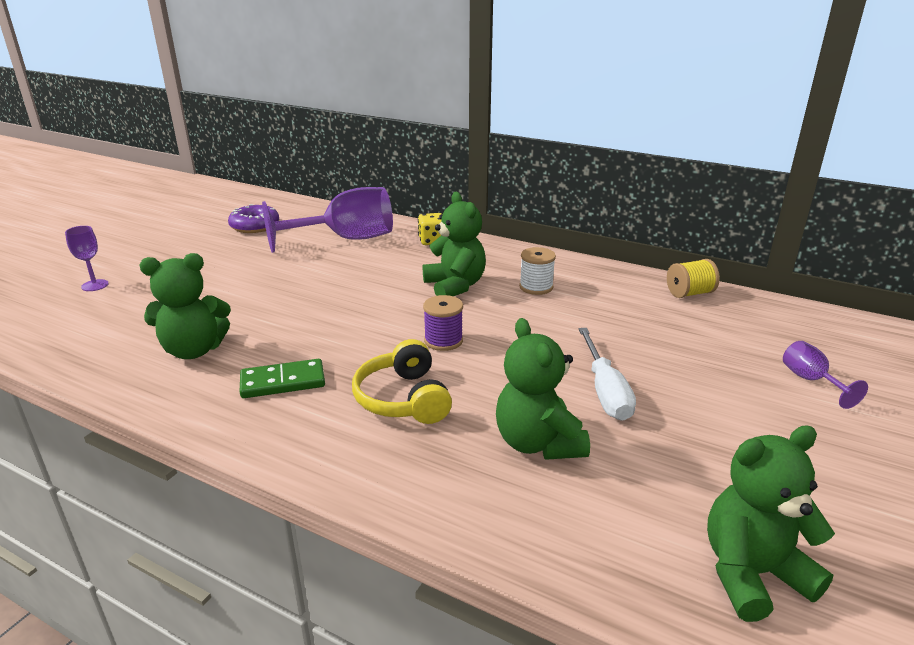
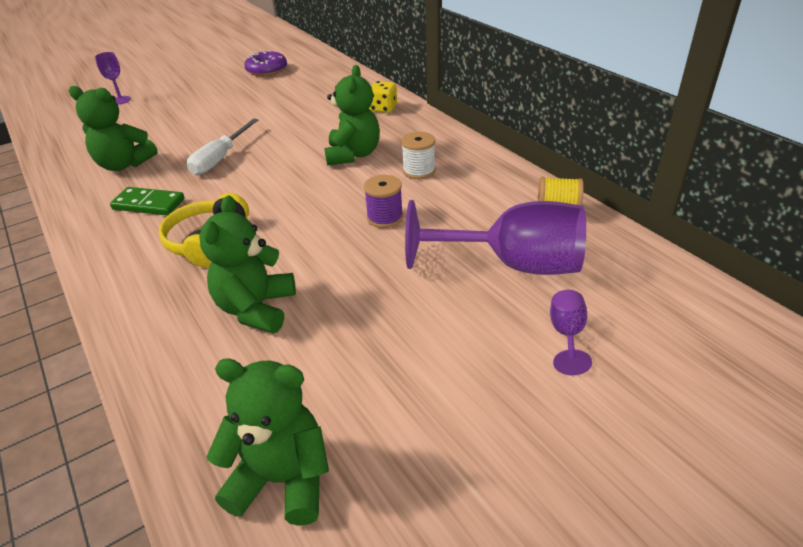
camera: 30 degrees right, 10 degrees up
purple goblet [262,187,393,253] -> purple goblet moved to [405,200,586,275]
purple spool [423,295,463,351] -> purple spool moved to [364,175,403,228]
white screwdriver [578,328,636,420] -> white screwdriver moved to [187,119,259,175]

